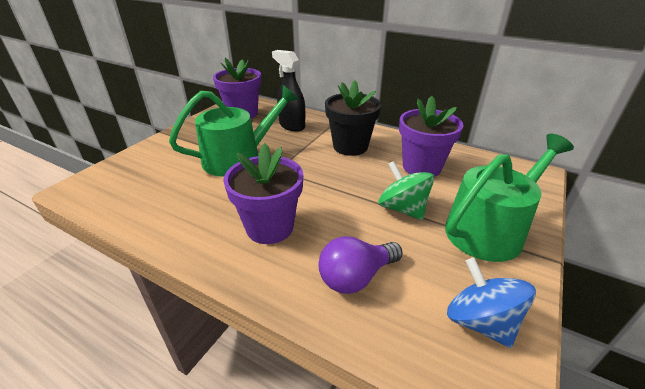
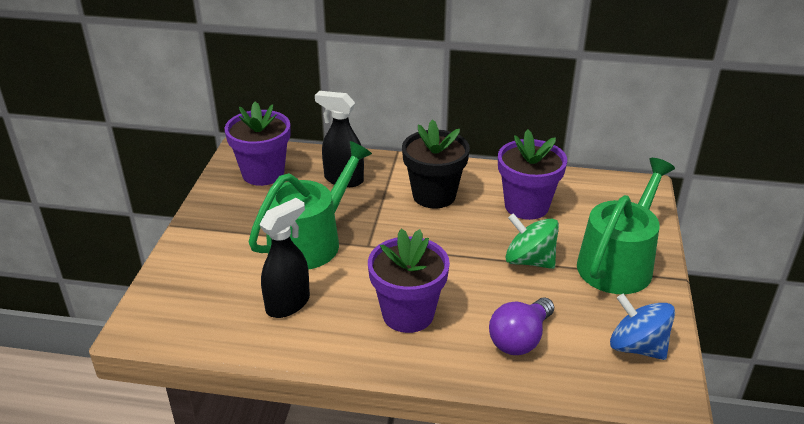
camera: 20 degrees left, 0 degrees up
none -> black spray bottle [259,198,310,318]

